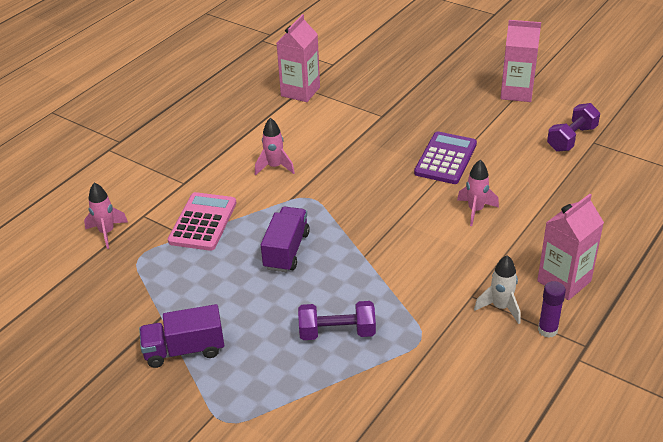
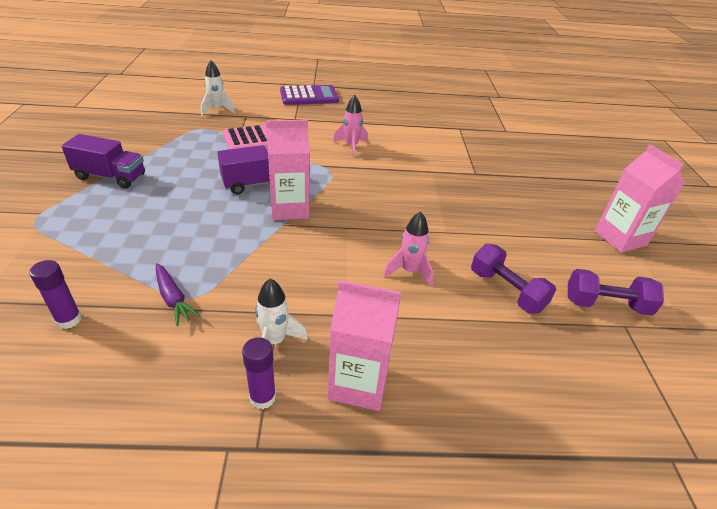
camera: 50 degrees right, 0 degrees up
pink rocket [84,182,128,249] -> white rocket [201,60,235,116]
purple truck [139,304,224,368] -> purple truck turned 150 degrees clockwise [61,134,145,189]
pink carton [277,14,320,102] -> pink carton moved to [266,120,310,220]
purple dumbbell [298,301,376,340] -> purple dumbbell moved to [471,244,556,314]
purple calculator [414,131,477,184] -> purple calculator moved to [280,85,339,105]
none -> purple glue stick [29,260,82,329]
none -> purple carrot [156,263,200,326]

